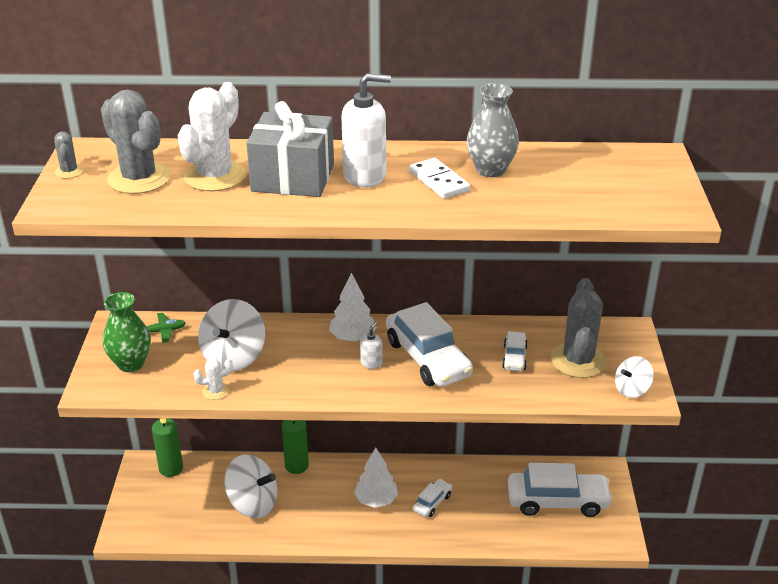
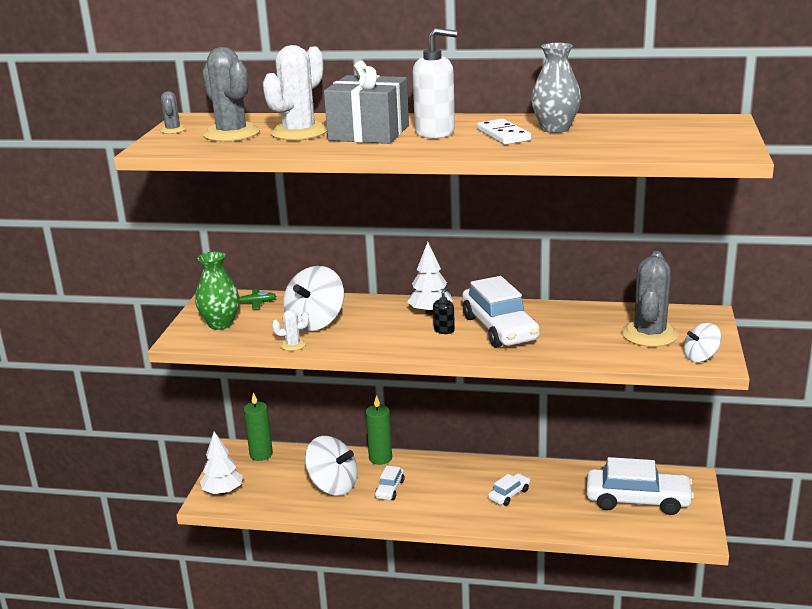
camera: 10 degrees right, 10 degrees down
white tree [354,448,398,508] -> white tree moved to [200,431,243,495]
white soap dispenser [360,322,382,369] -> black soap dispenser [433,287,455,334]
white car [502,331,528,371] -> white car moved to [375,465,405,500]

